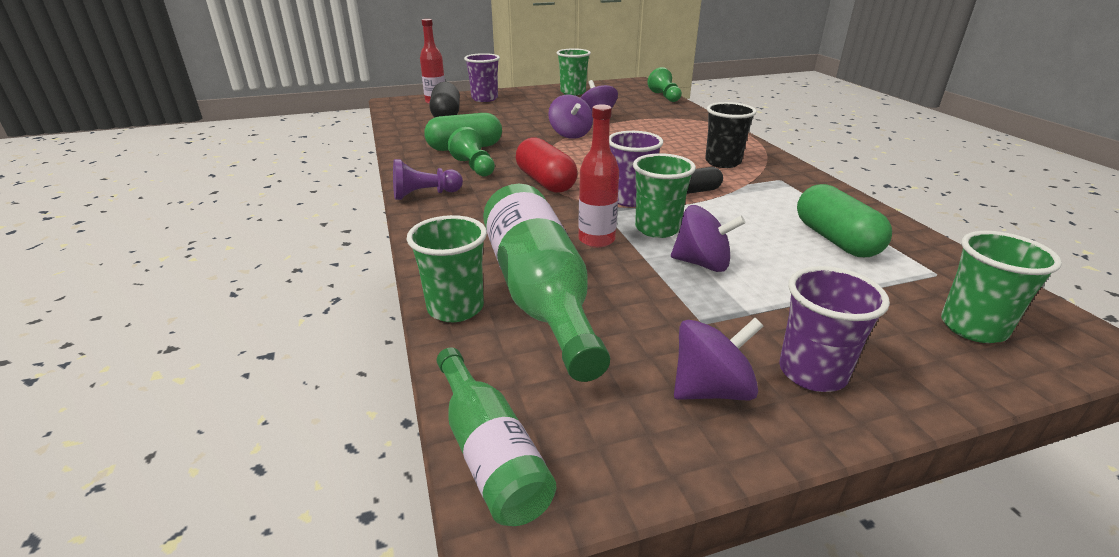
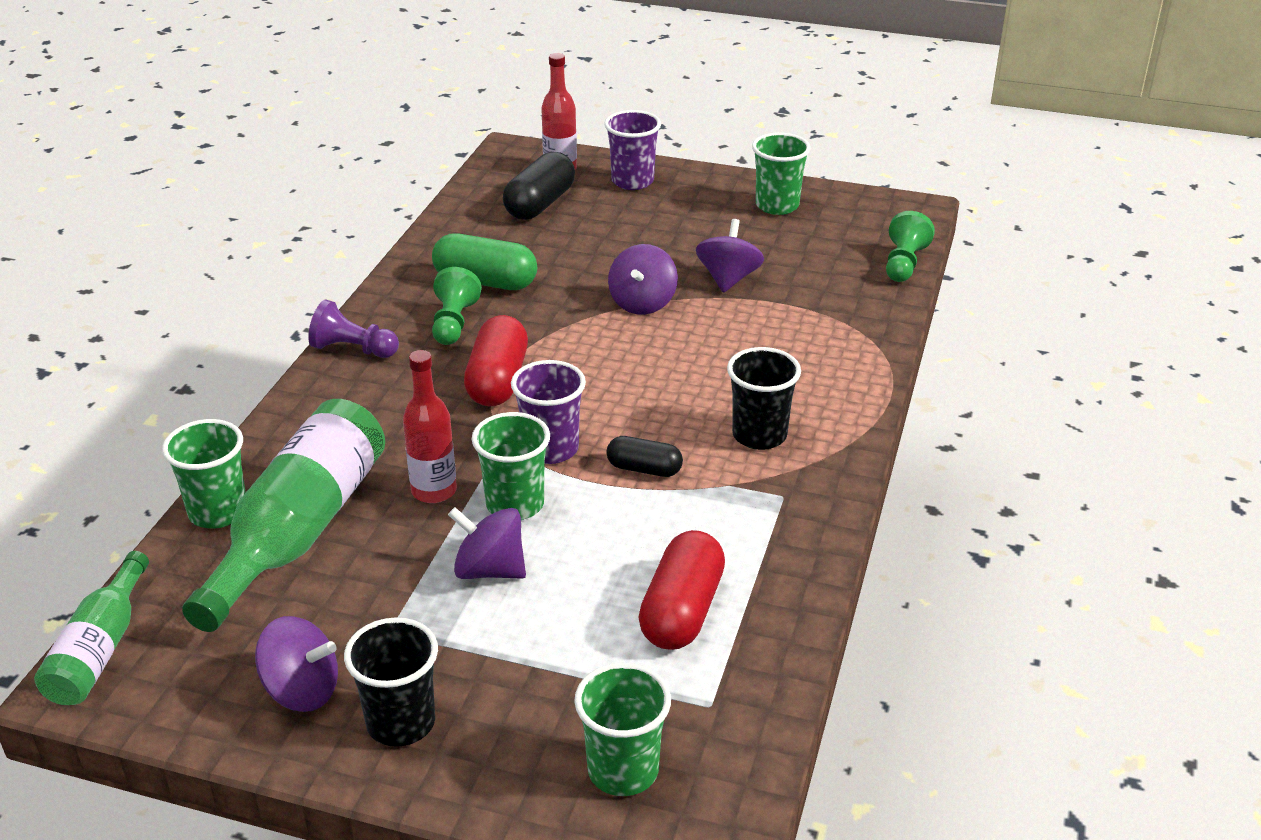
camera: 35 degrees right, 5 degrees up
purple spinning top [671,205,746,272] -> purple spinning top turned 150 degrees clockwise [448,507,526,579]
purple cup [779,266,890,392] -> black cup [344,617,438,747]
green capsule [797,184,892,257] -> red capsule [638,530,725,650]

